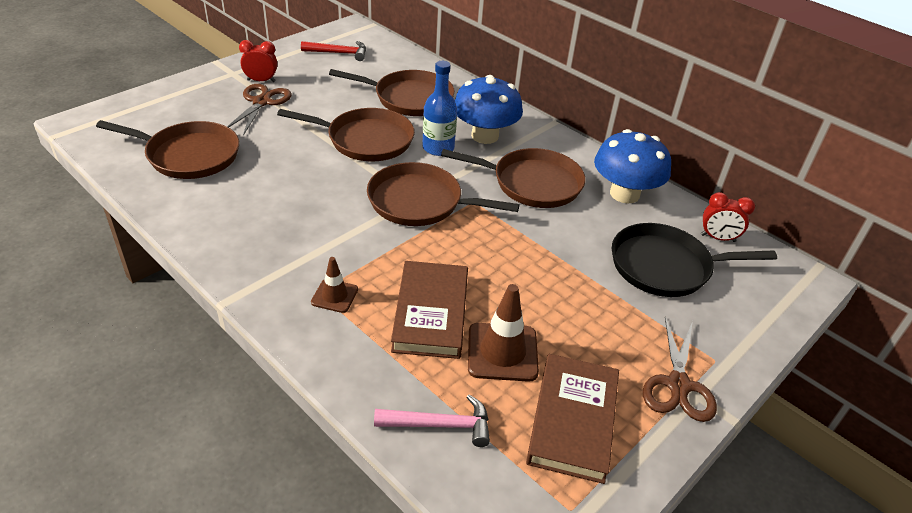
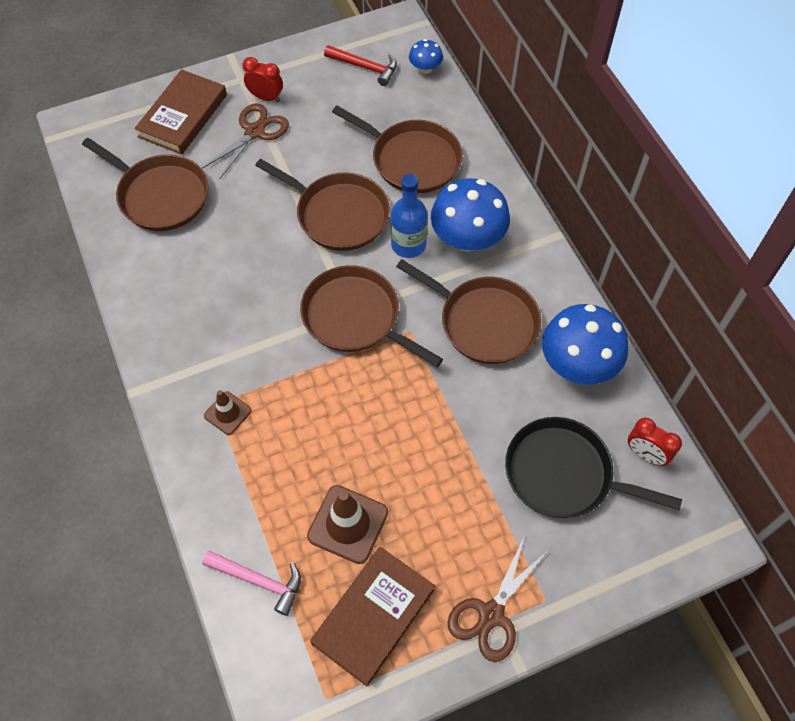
camera: 25 degrees right, 20 degrees up
brown book [391,261,468,359] -> brown book moved to [135,69,227,155]
none -> blue mushroom [409,39,443,74]

